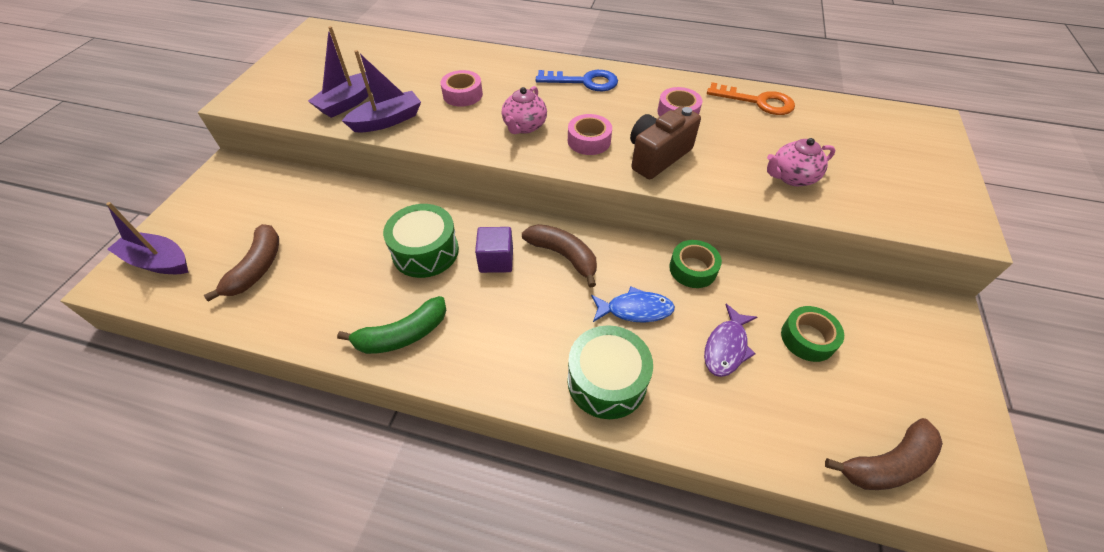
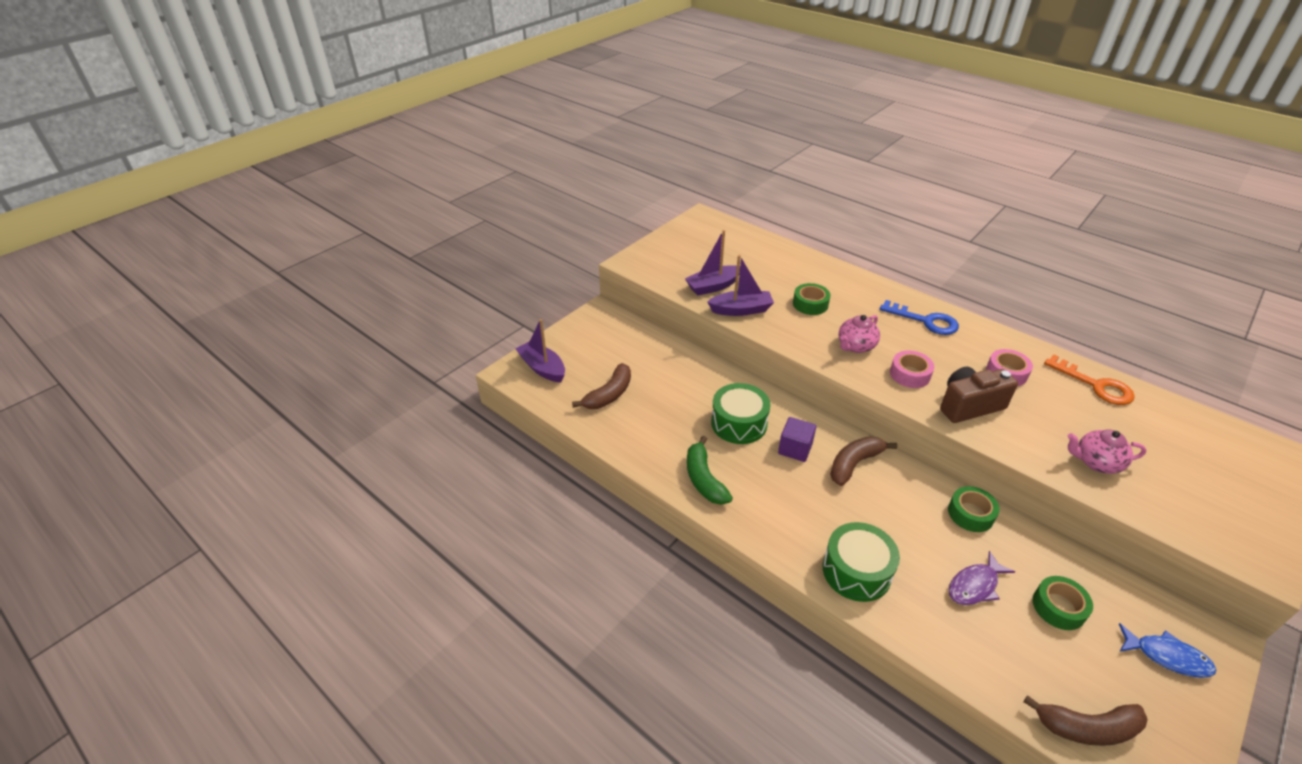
camera: 25 degrees right, 10 degrees down
green banana [337,296,446,354] -> green banana turned 75 degrees clockwise [687,436,733,505]
pink tape [441,70,483,107] -> green tape [793,283,831,315]
brown banana [522,224,597,287] -> brown banana turned 105 degrees counterclockwise [830,436,897,486]
blue fish [591,286,675,323] -> blue fish moved to [1119,623,1216,678]

